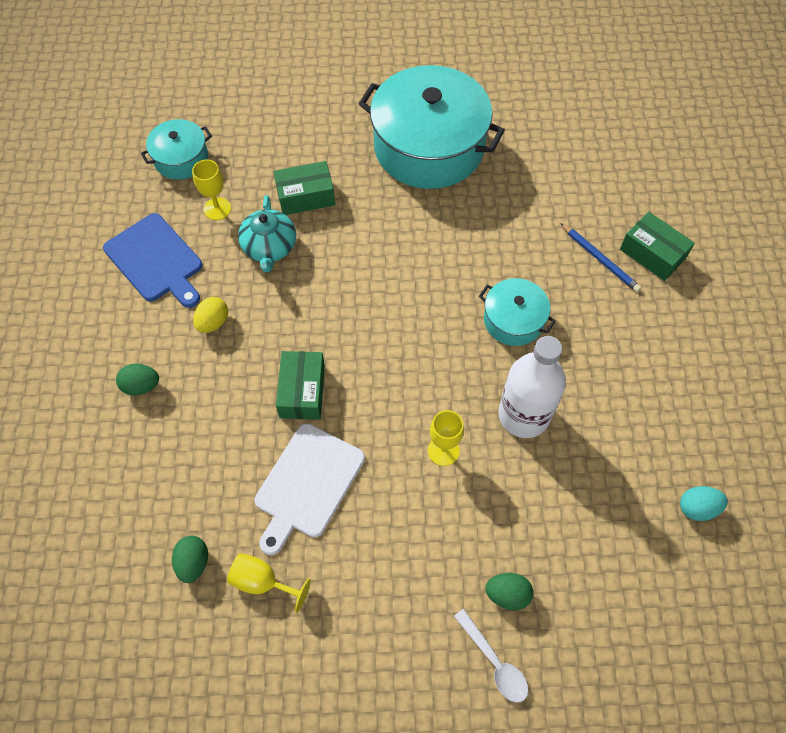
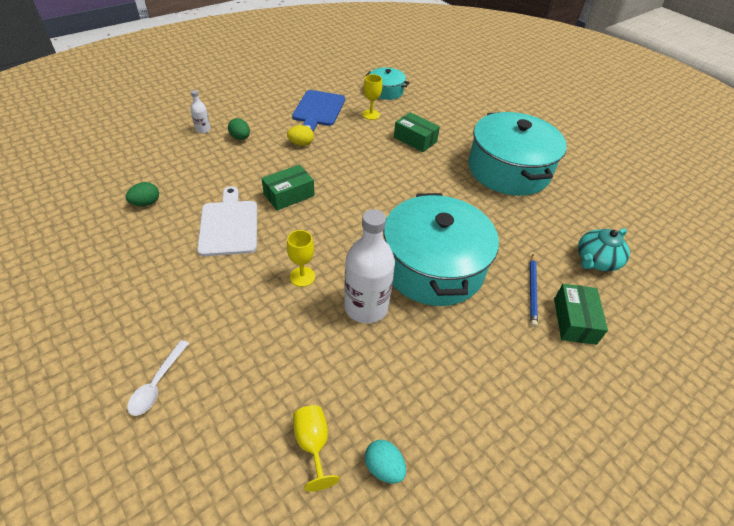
camera: 50 degrees right, 15 degrees down
yellow goblet [227,553,311,613] -> yellow goblet moved to [293,405,339,492]
turquoise teapot [238,195,296,272] -> turquoise teapot moved to [578,228,630,272]
white cutting board [254,423,365,555] -> white cutting board turned 90 degrees clockwise [197,186,257,256]
turquoise pot [479,278,556,346] -> turquoise pot [383,193,499,306], size x2.04
green egg [485,573,533,610] -> none
none -> white bottle [190,90,211,134]

